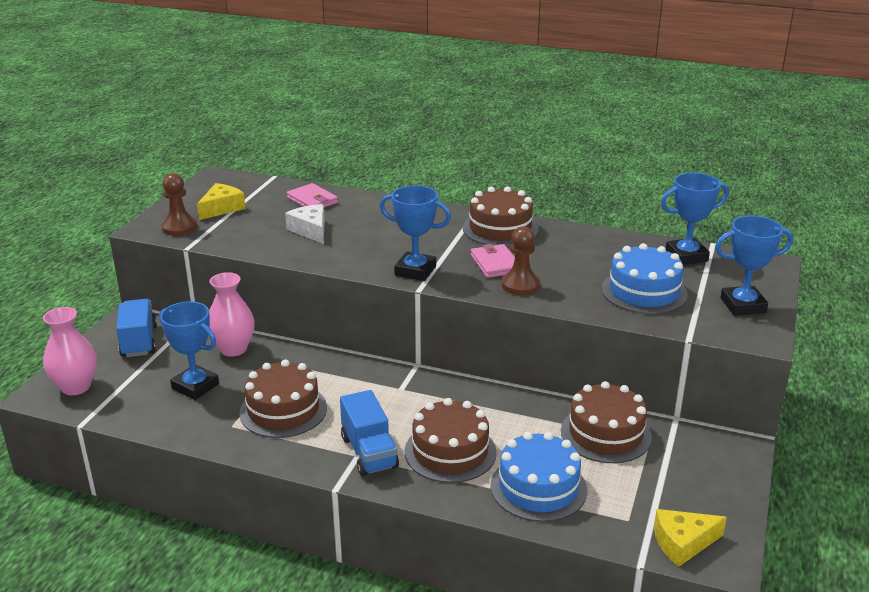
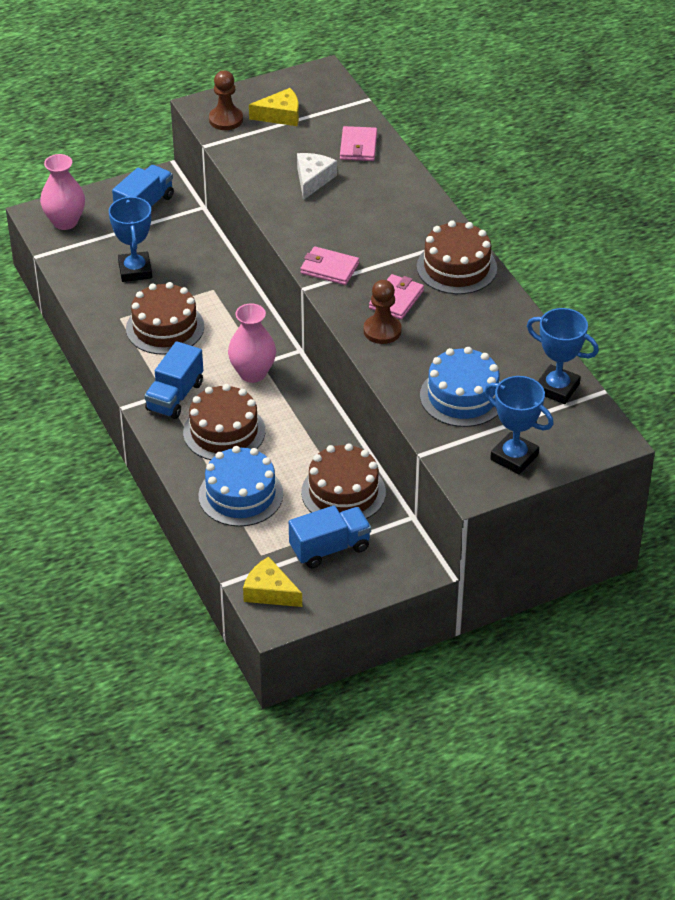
camera: 45 degrees right, 15 degrees up
pink vase [209,272,255,357] -> pink vase moved to [228,304,276,383]
blue trophy [380,185,451,281] -> pink wallet [300,246,359,285]
none -> blue truck [289,505,371,568]

